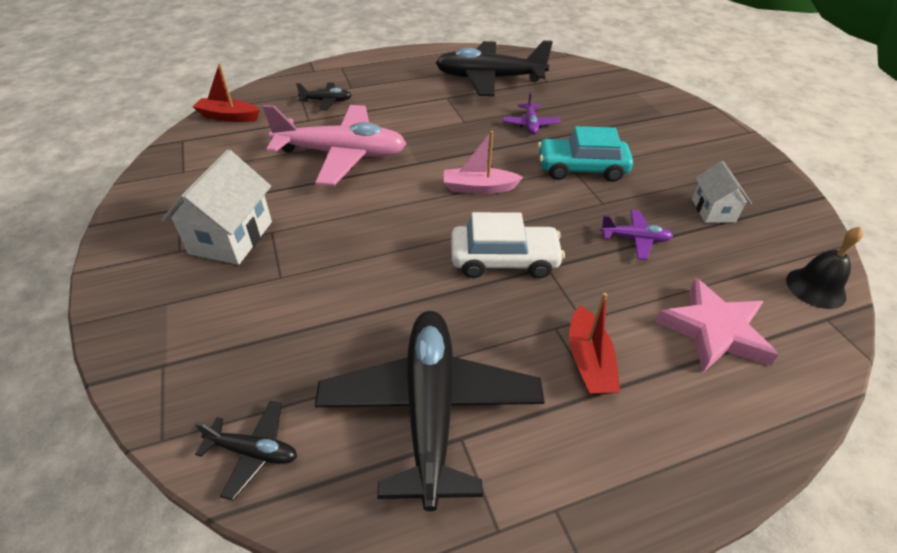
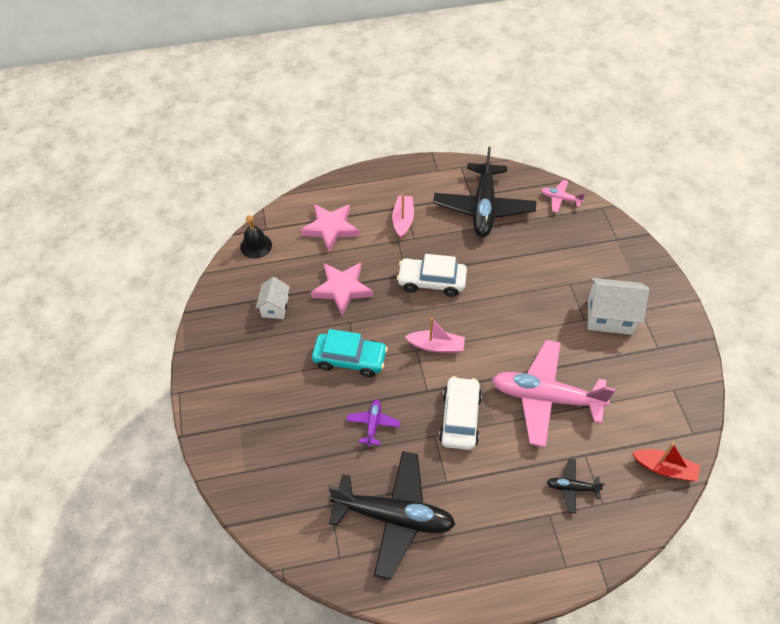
camera: 170 degrees left, 10 degrees up
white house [162,149,272,265] -> white house turned 75 degrees clockwise [588,278,649,335]
black plane [195,401,297,501] -> pink plane [541,180,585,213]
red boat [569,293,620,394] -> pink boat [392,194,414,238]
purple plane [600,210,673,260] -> pink star [311,263,373,315]
none -> white car [439,376,482,450]

